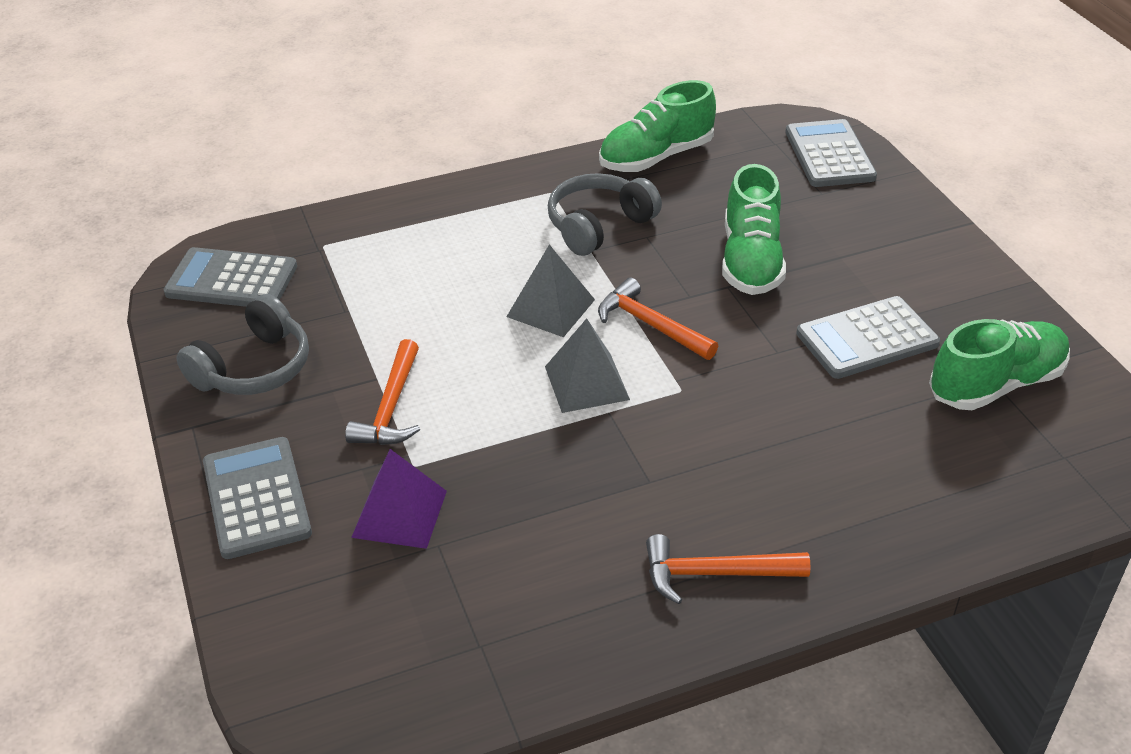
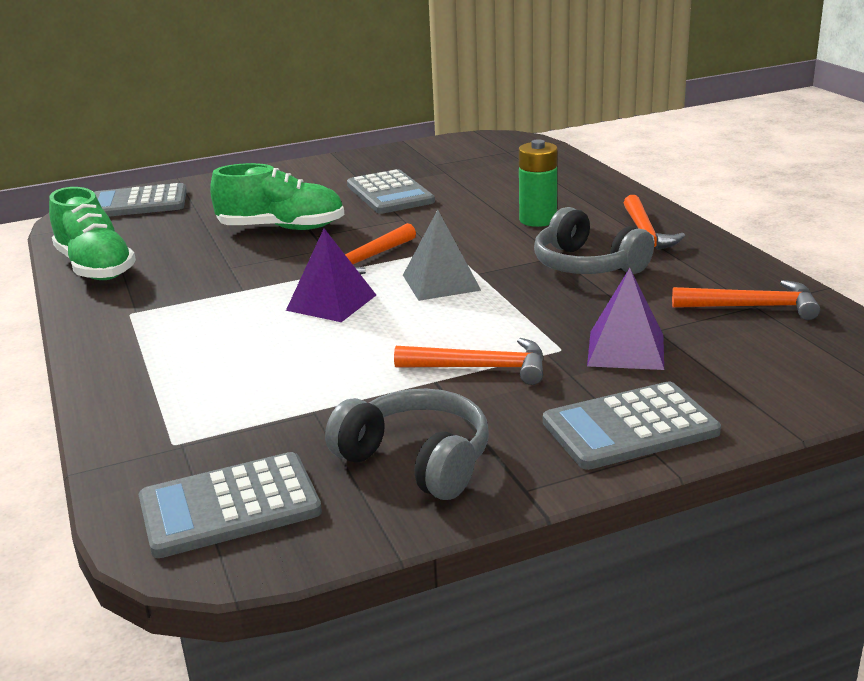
camera: 90 degrees left, 15 degrees down
grey calculator [163,247,297,307] -> grey calculator turned 60 degrees clockwise [139,452,322,558]
grey pyramid [506,244,595,337] -> purple pyramid [286,229,376,322]
grey headphones [548,173,662,256] -> grey headphones moved to [534,207,654,274]
green shoe [929,319,1070,410] -> none
none -> green battery [519,139,558,227]
none -> orange hammer [672,280,820,320]

